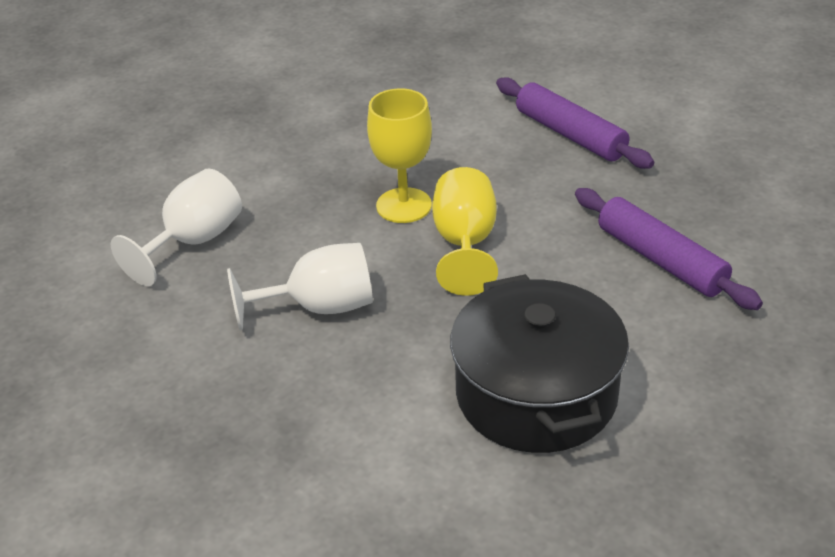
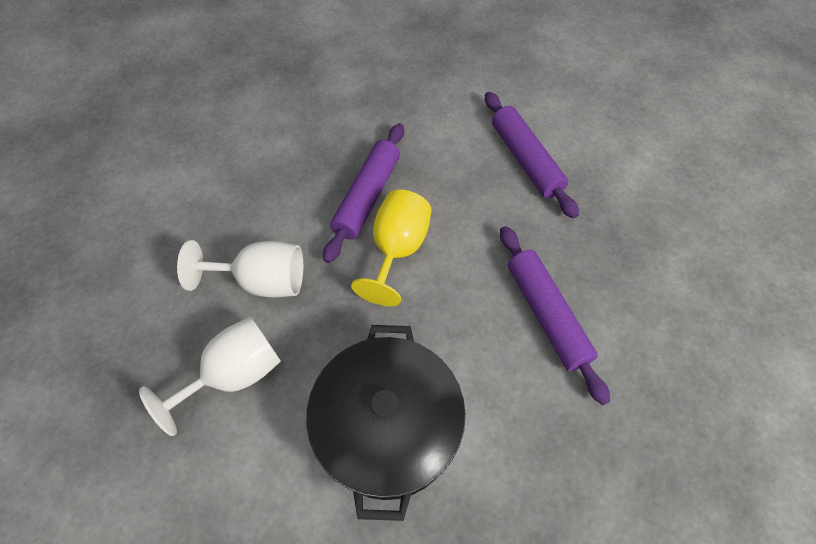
camera: 15 degrees right, 20 degrees up
white goblet [110,169,242,286] -> white goblet moved to [139,317,281,436]
yellow goblet [367,88,432,223] -> purple rolling pin [323,123,404,263]

